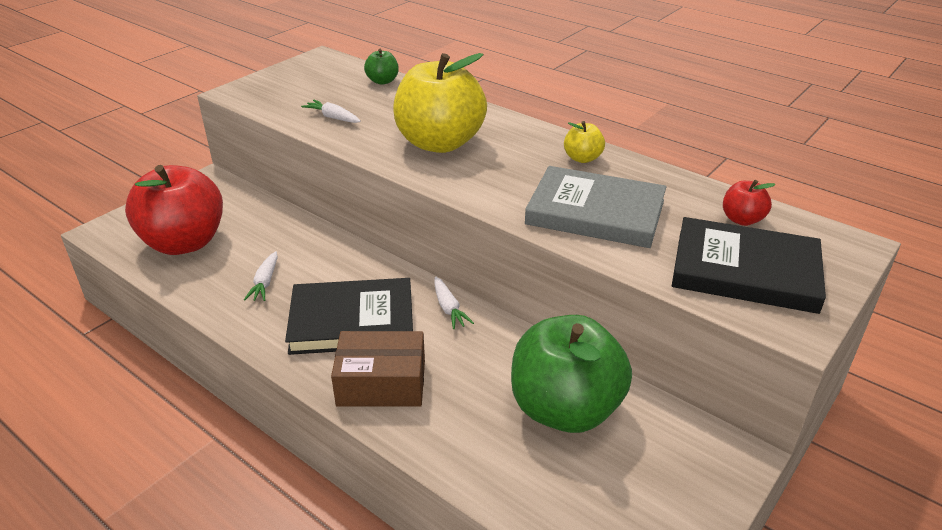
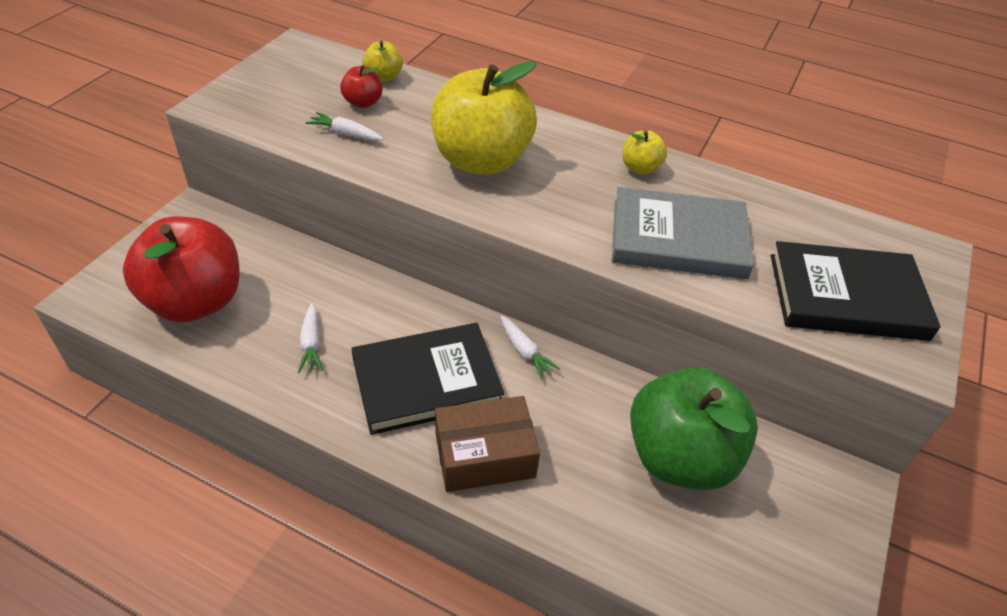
camera: 15 degrees left, 10 degrees up
green apple [364,49,399,85] -> yellow apple [363,41,403,82]
red apple [723,180,775,226] -> red apple moved to [340,65,383,108]

